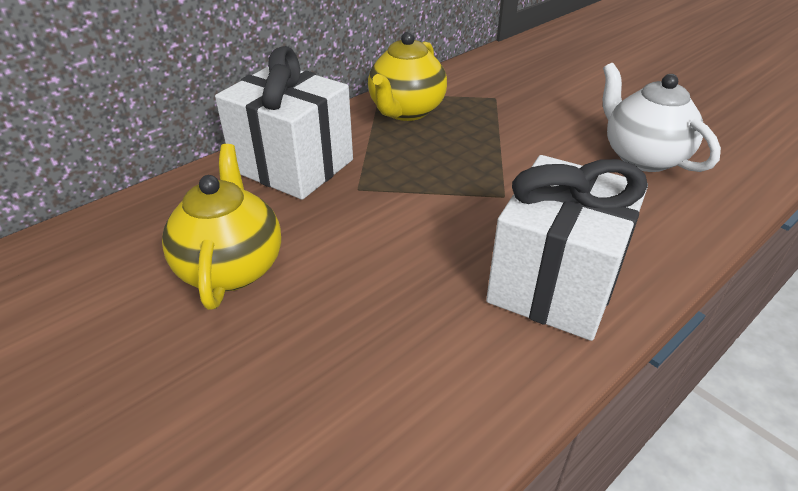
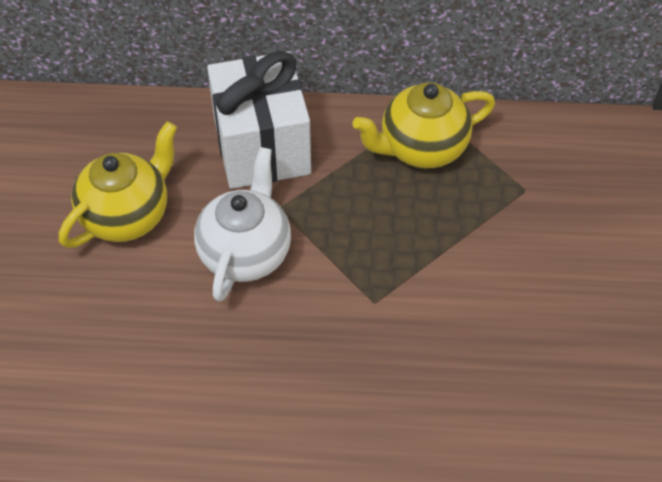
camera: 45 degrees right, 15 degrees up
white gift [486,155,648,341] -> none
white teapot [603,63,721,172] -> white teapot moved to [194,147,291,302]

